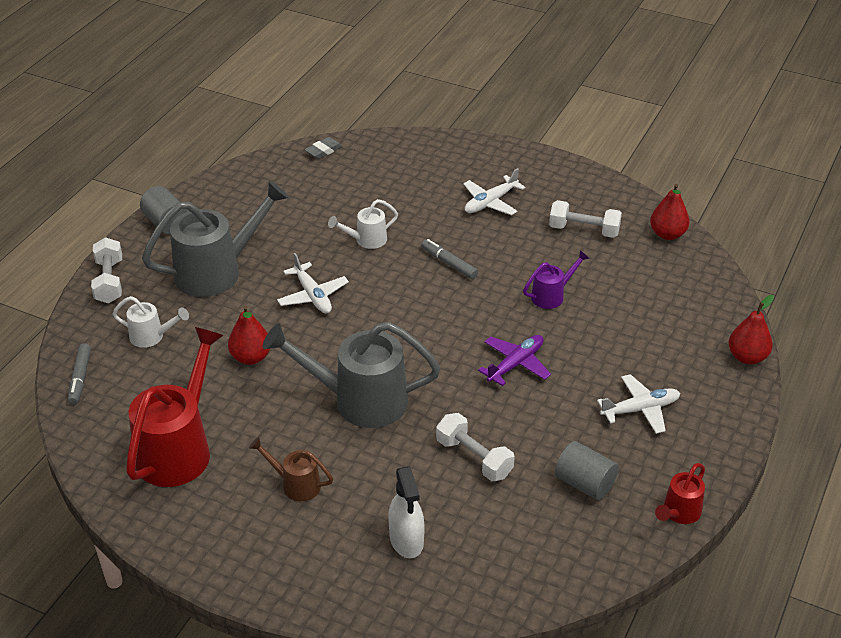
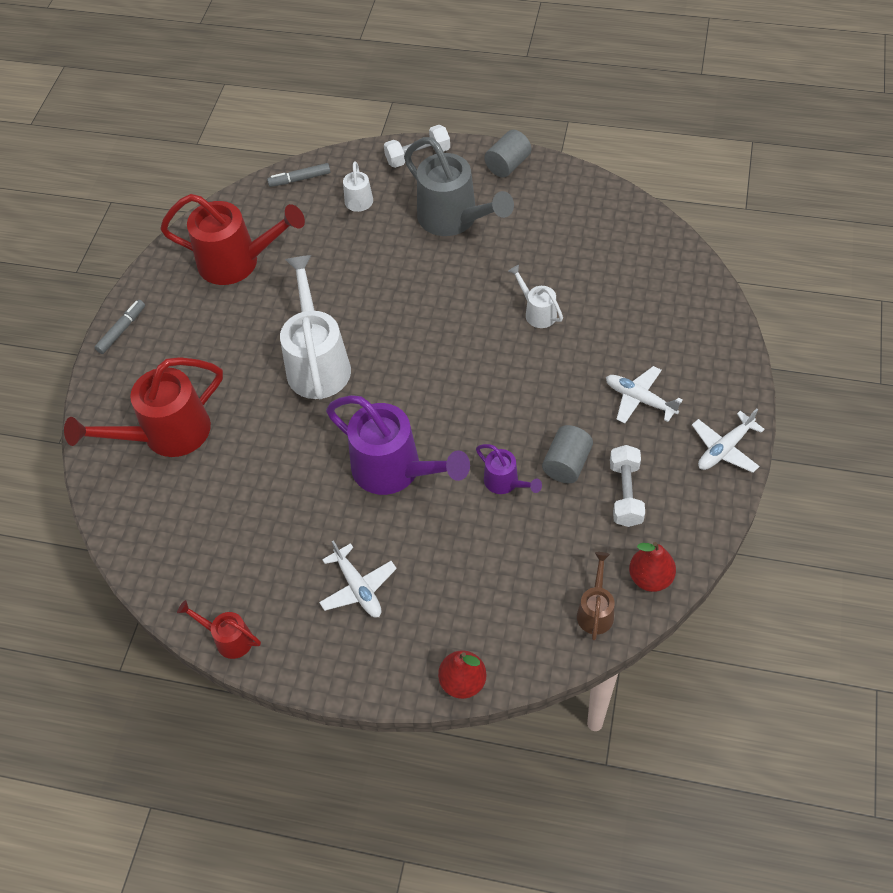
camera: 80 degrees right, 15 degrees up
red pear [228,306,270,365] -> none
brown watering can [249,437,333,501] -> brown watering can moved to [577,552,615,641]
grey watering can [263,322,440,428] -> white watering can [280,255,351,399]
white plane [277,253,349,314] -> white plane moved to [692,408,765,473]
grey eraser [304,137,342,159] -> none
white spray bottle [388,466,425,558] -> red watering can [64,357,223,457]
grey marker [421,239,478,279] -> grey marker moved to [95,300,145,354]
white dumbbell [436,413,515,481] -> none
purple plane [478,335,551,386] -> purple watering can [326,395,470,495]
grey cylinder [555,441,619,500] -> grey cylinder moved to [542,425,593,483]

